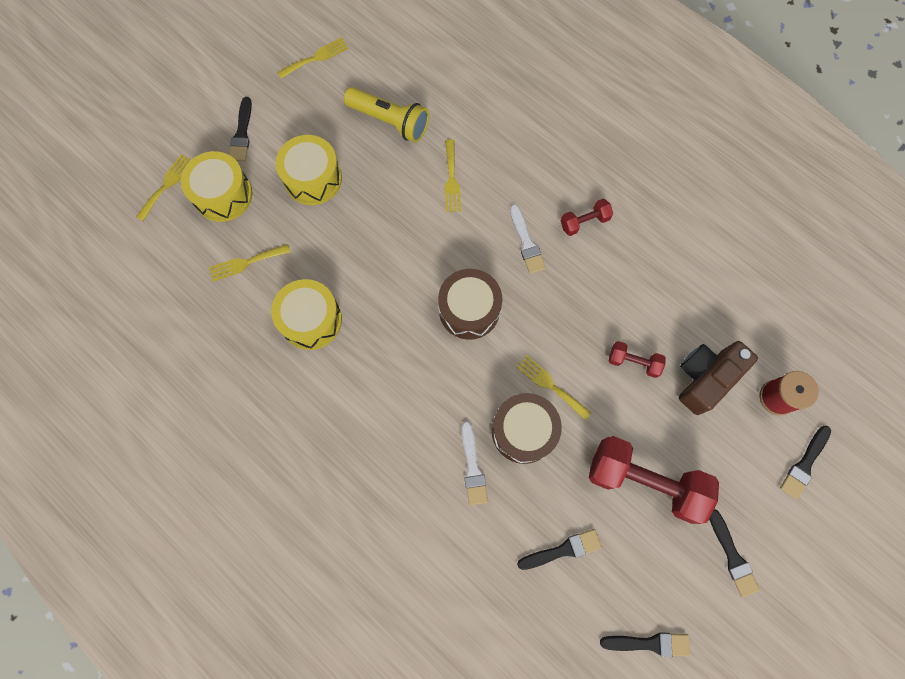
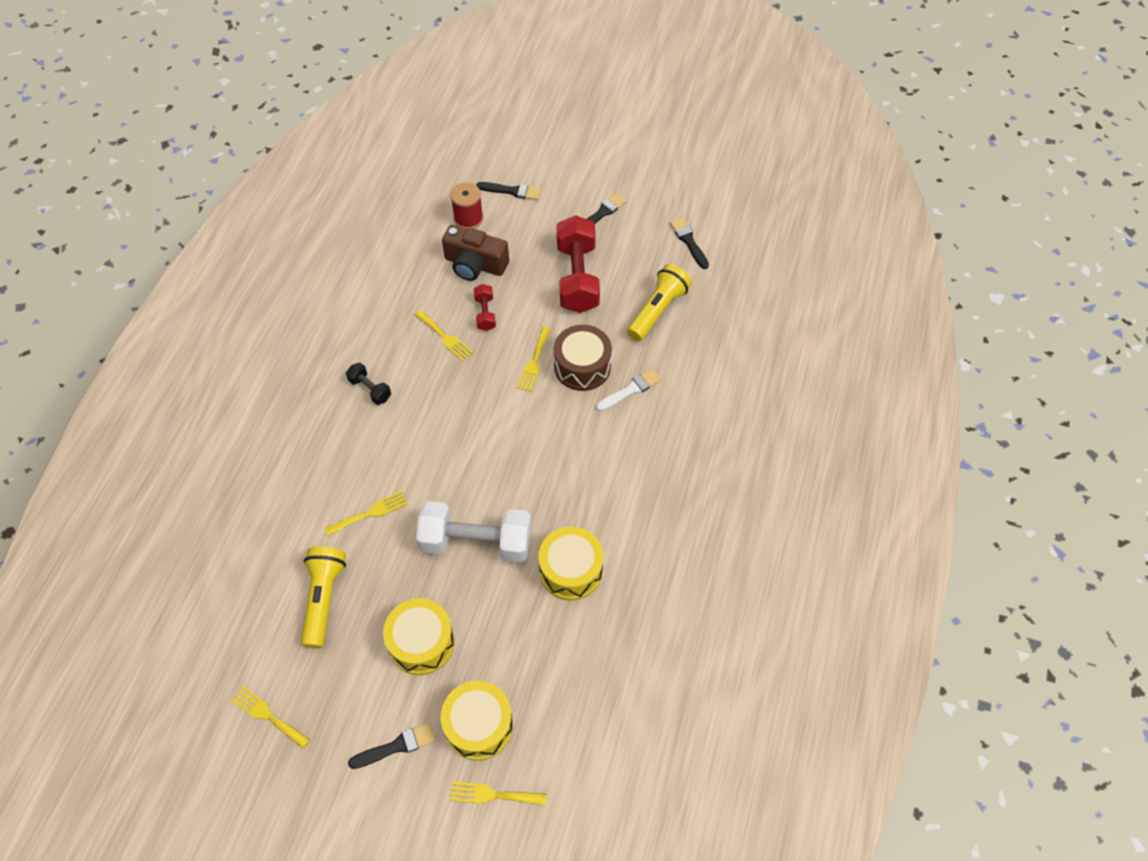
camera: 115 degrees left, 15 degrees down
yellow fork [209,244,291,282] -> yellow fork moved to [414,310,473,362]
brown drum [438,269,502,340] -> none
white brush [510,204,546,274] -> none
black brush [517,529,602,570] -> yellow flashlight [627,264,692,341]
red dumbbell [561,198,613,236] -> black dumbbell [346,363,391,405]
none -> white dumbbell [416,501,531,562]

